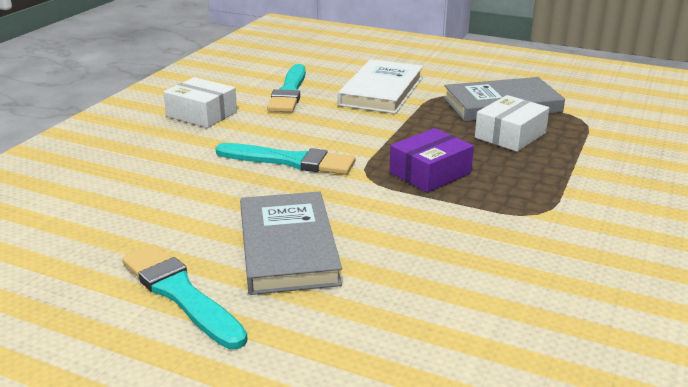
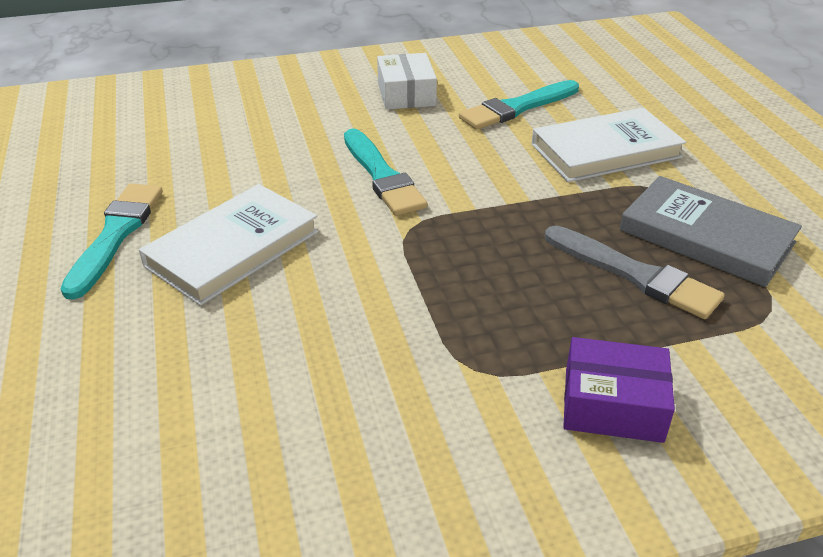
camera: 50 degrees right, 10 degrees up
grey book [240,191,342,295] -> white book [139,184,319,306]
purple box [390,128,474,193] -> purple box moved to [563,337,675,443]
white box [475,95,550,152] -> grey brush [545,225,725,319]

